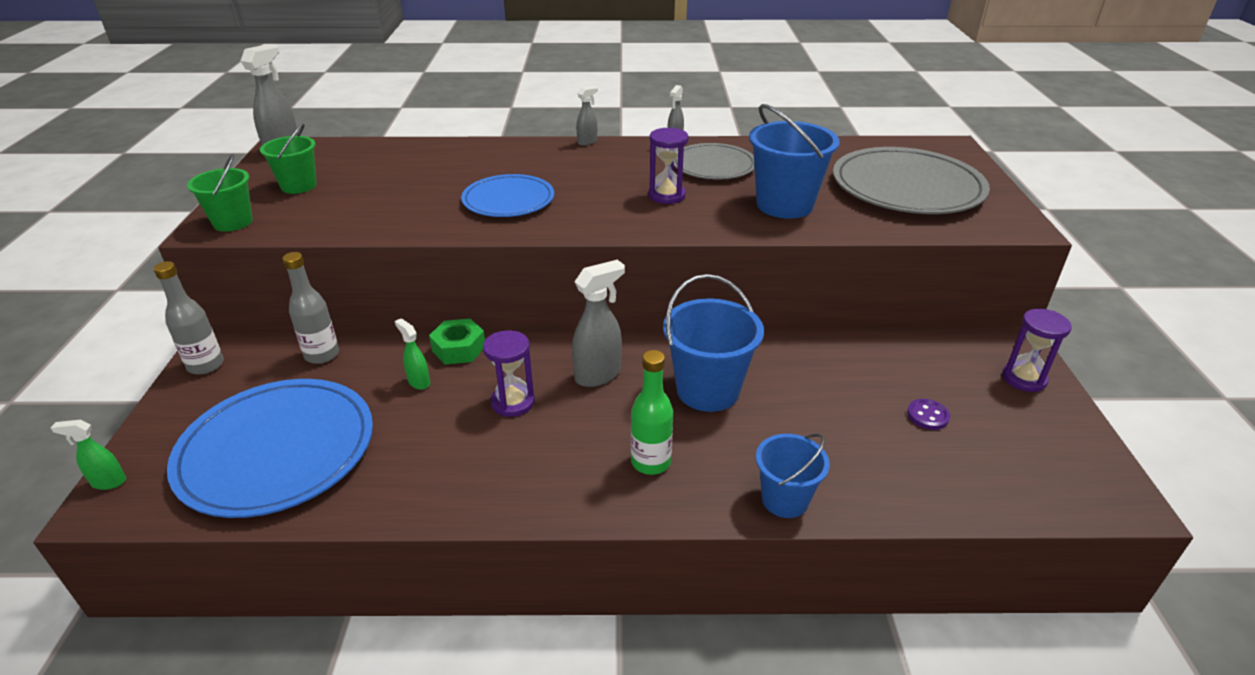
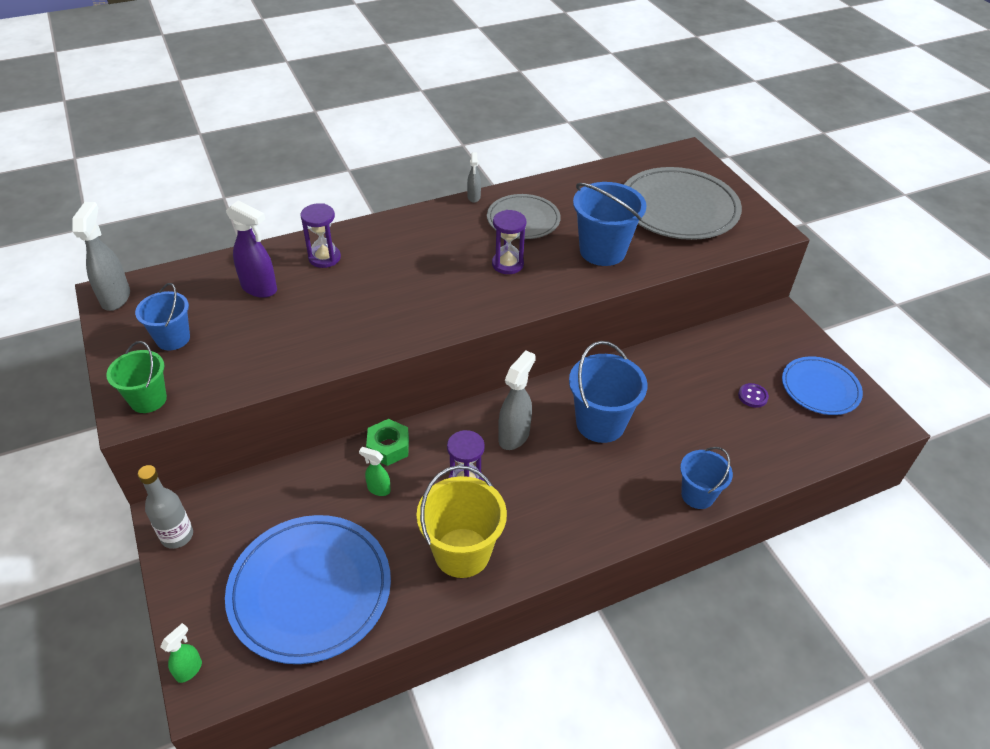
camera: 25 degrees left, 10 degrees up
green spray bottle [51,420,126,490] -> green spray bottle turned 150 degrees clockwise [160,623,202,683]
green bucket [260,123,317,194] -> blue bucket [135,283,190,350]
grey bottle [282,252,339,364] -> none
blue plate [461,174,554,217] -> blue plate moved to [782,356,863,415]
grey spray bottle [576,86,598,146] -> none
green bottle [631,350,673,475] -> none
purple hourglass [1002,309,1072,392] -> purple hourglass moved to [301,203,341,268]
none -> purple spray bottle [226,200,277,298]
none -> yellow bucket [417,465,507,578]

